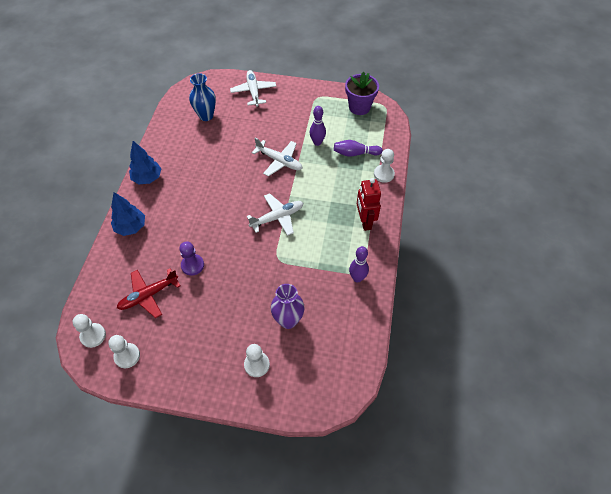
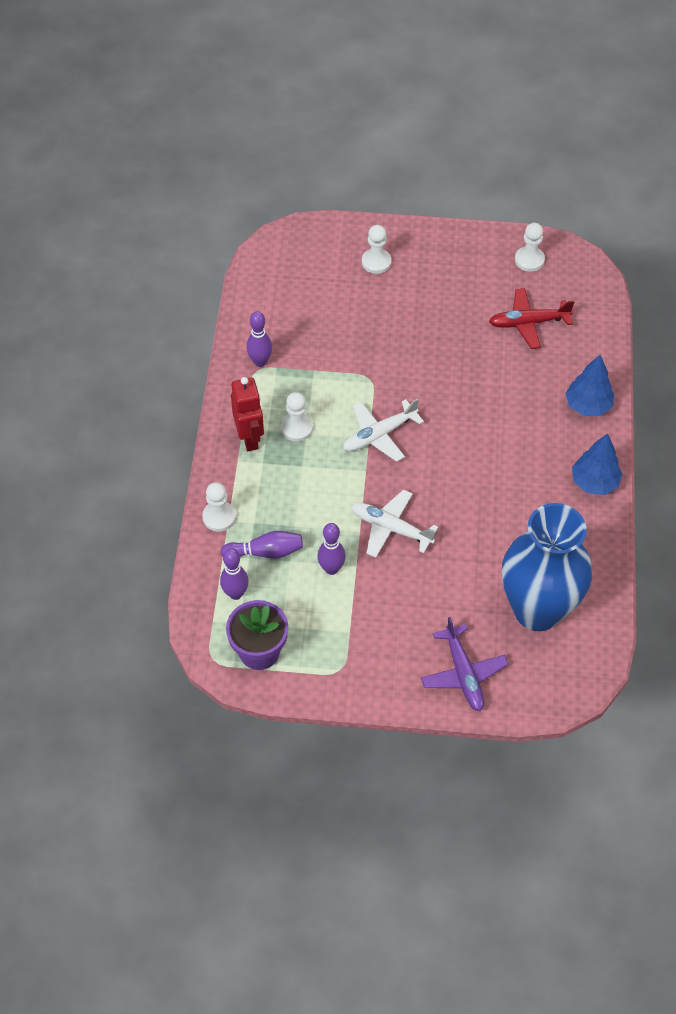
camera: 175 degrees right, 0 degrees up
white pawn [73,314,106,348] -> white pawn moved to [281,392,313,441]
red plane [117,268,181,318] -> red plane turned 150 degrees counterclockwise [489,288,574,349]
purple pawn [180,241,204,276] -> none
blue vase [189,73,216,121] -> blue vase [502,503,592,631], size x1.88
white plane [230,70,276,107] -> purple plane [421,617,508,711]
purple vase [271,284,305,329] -> none
none -> purple bowling pin [220,548,249,600]

